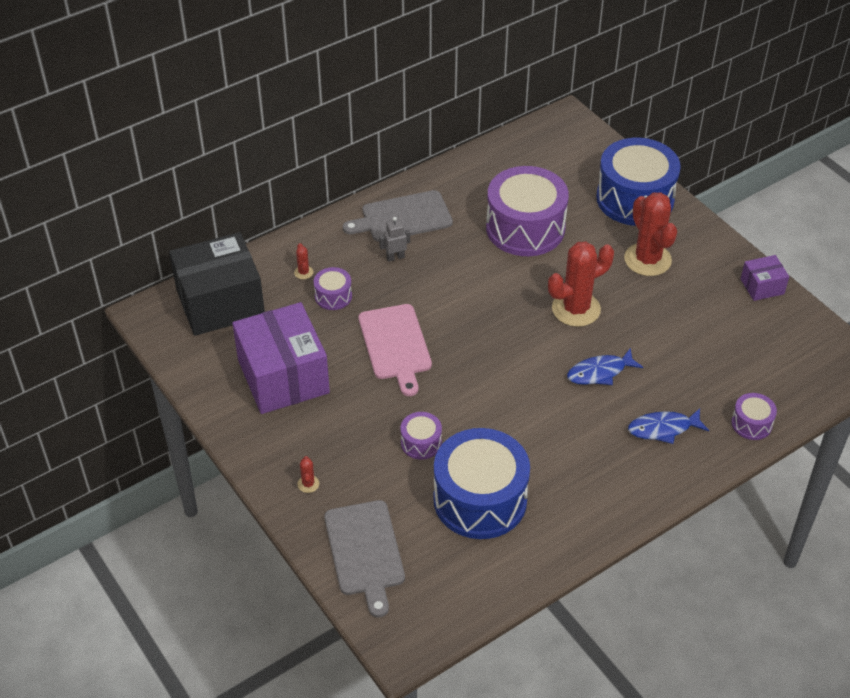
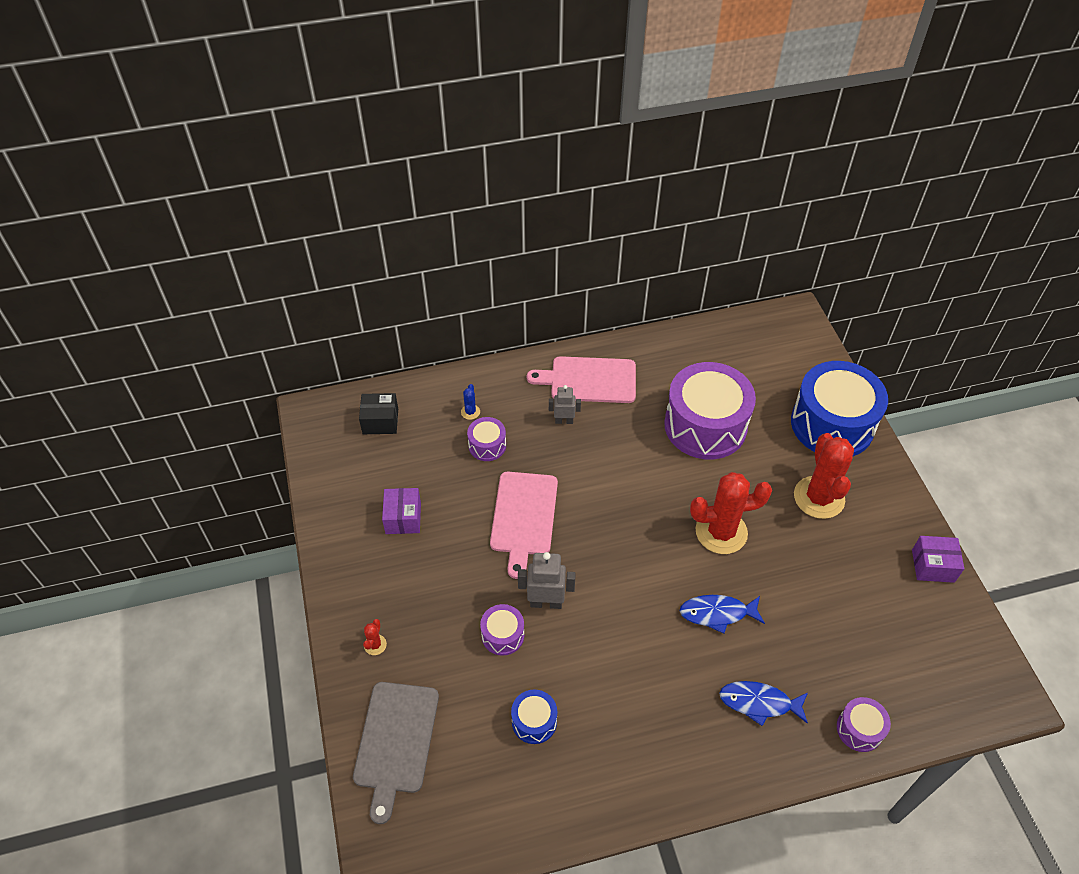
camera: 20 degrees right, 5 degrees up
black box [169,232,265,336] -> black box [359,393,398,434], size x0.47
purple box [232,302,330,414] -> purple box [382,488,421,534], size x0.47
red cactus [294,243,313,279] -> blue cactus [461,384,480,420]
grey cutting board [343,190,453,242] -> pink cutting board [527,356,636,403]
blue drum [433,428,530,539] -> blue drum [511,690,557,744], size x0.45
none -> grey robot [518,552,576,609]

